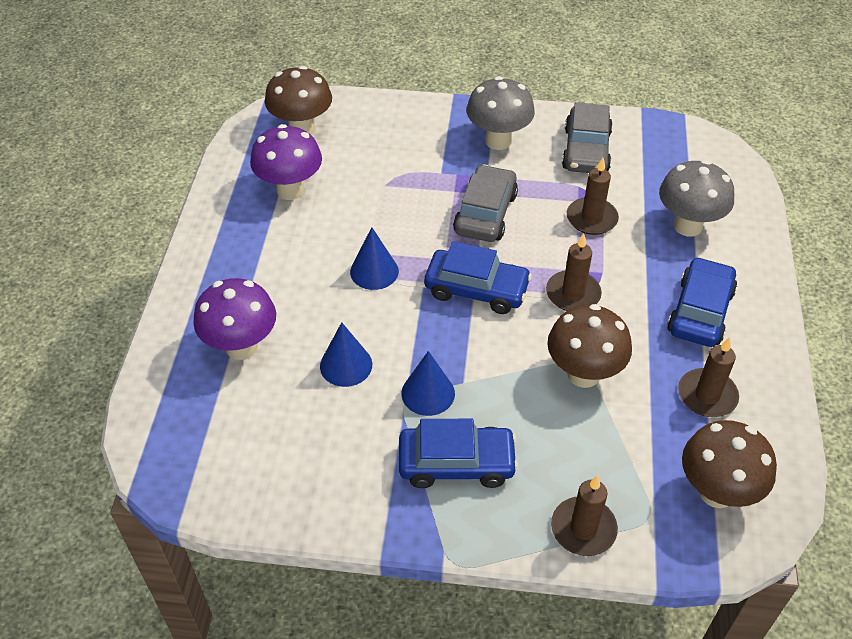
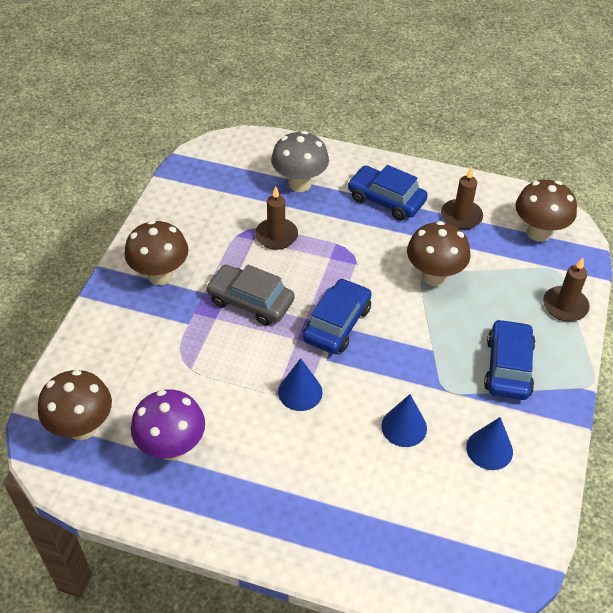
camera: 80 degrees left, 0 degrees up
purple mushroom [193,278,276,360] -> none
blue cone [401,351,455,416] -> blue cone moved to [466,417,513,470]
grey mushroom [466,76,535,150] -> brown mushroom [124,220,189,285]
brown candle [546,233,602,311] -> none
grey car [562,102,613,173] -> none

